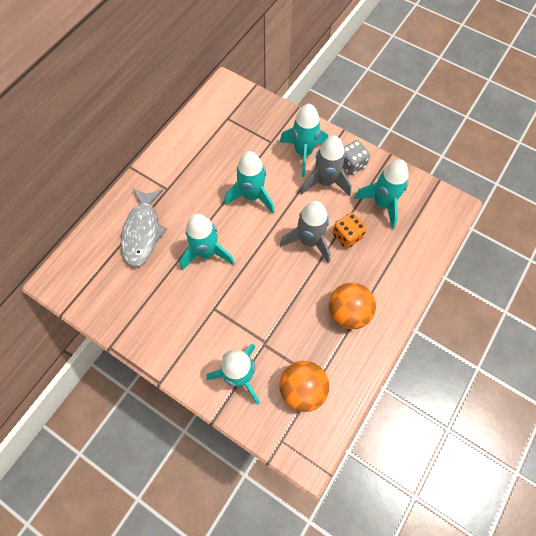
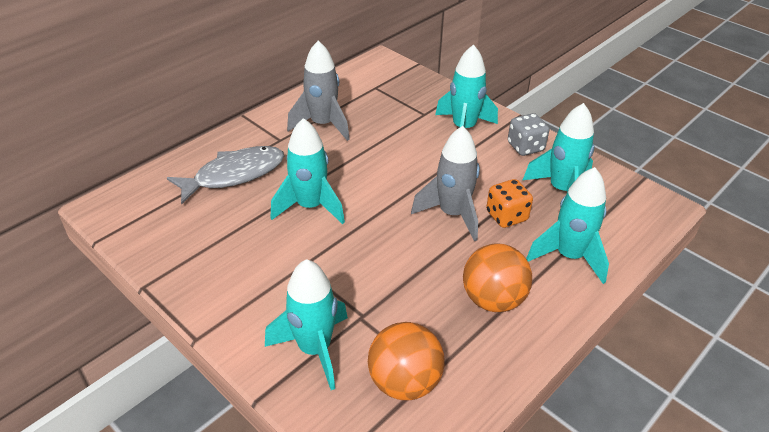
camera: 10 degrees right, 25 degrees down
grey fish [121,188,167,267] -> grey fish turned 135 degrees counterclockwise [167,146,284,204]
turquoise rocket [224,151,274,214] -> turquoise rocket moved to [526,167,609,284]
grey rocket [300,136,352,196] -> grey rocket moved to [287,41,350,141]

